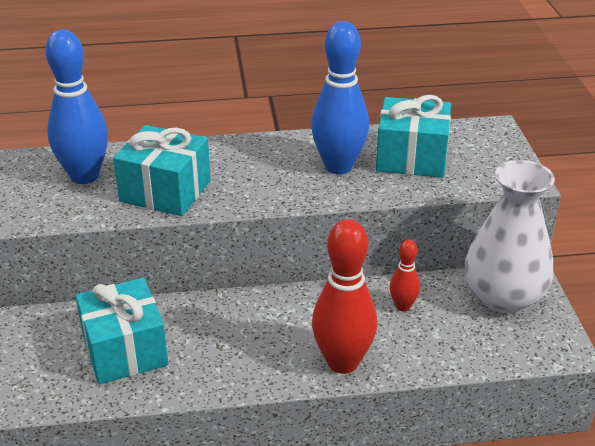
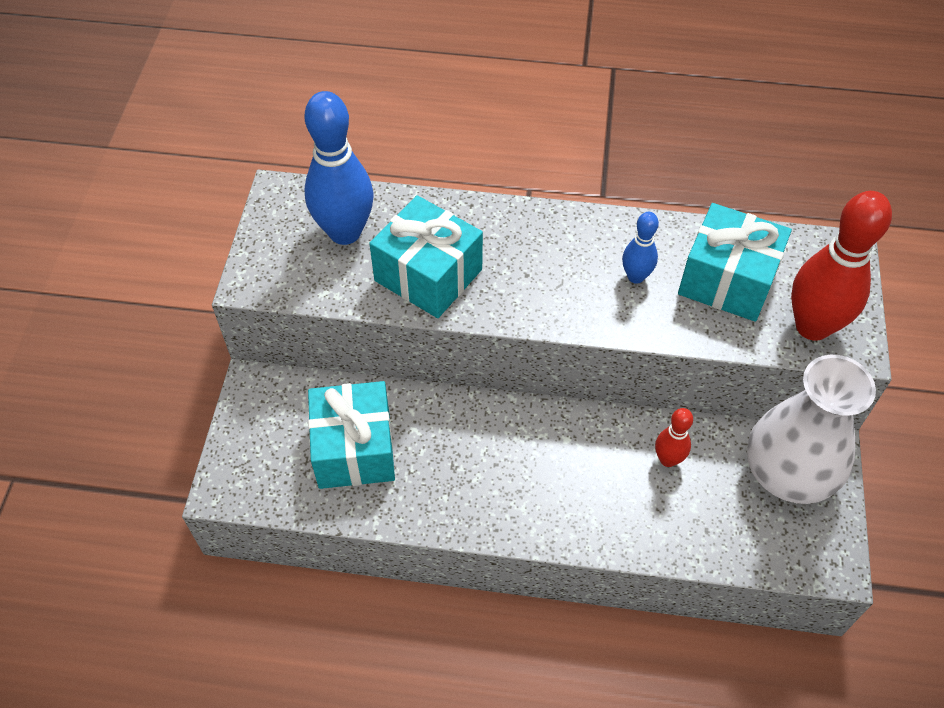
camera: 15 degrees right, 20 degrees up
blue bowling pin [311,21,369,174] -> blue bowling pin [622,212,659,284], size x0.51
red bowling pin [312,219,377,374] -> red bowling pin moved to [791,191,892,341]

